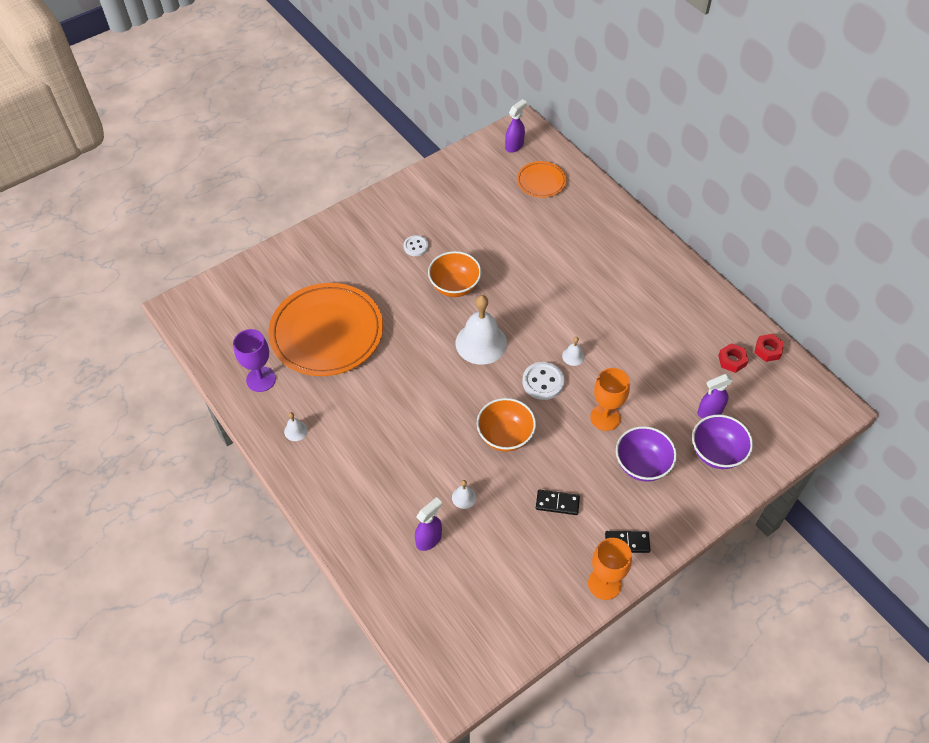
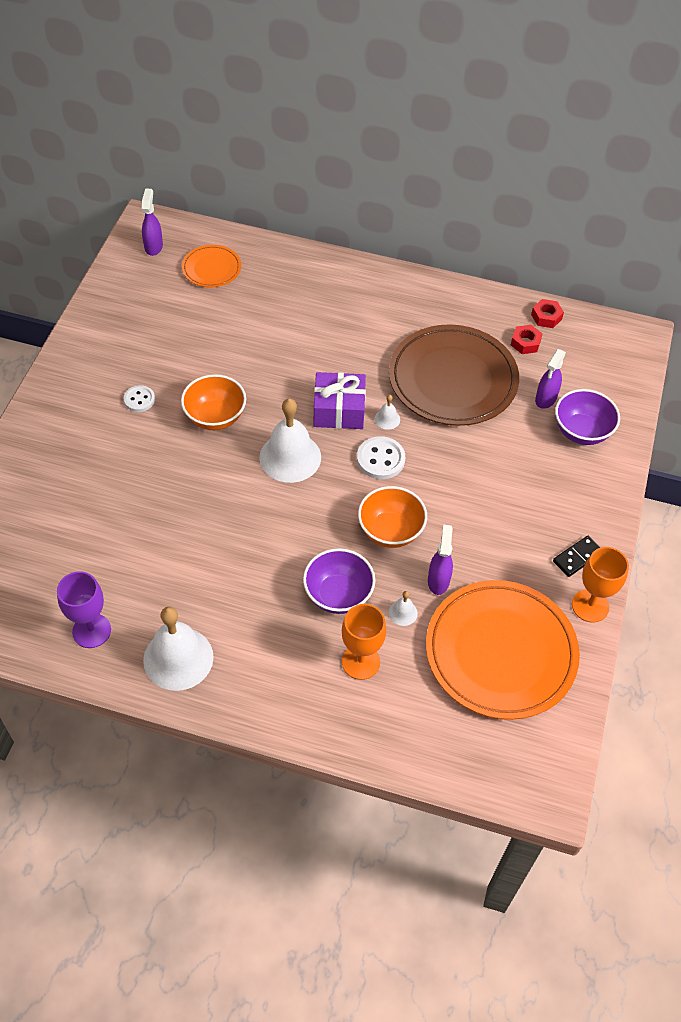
camera: 40 degrees left, 0 degrees up
orange plate [269,283,383,376] -> orange plate moved to [426,580,580,720]
white bell [284,412,308,441] -> white bell [143,607,214,691], size x2.33
purple spray bottle [415,497,442,551] -> purple spray bottle moved to [428,525,453,595]
black domino [536,490,580,515] -> none
orange goblet [590,368,630,431] -> orange goblet moved to [342,604,386,680]
purple bowl [616,426,677,482] -> purple bowl moved to [303,548,376,614]
none -> purple gift [314,372,366,429]
none -> brown plate [389,324,519,426]

